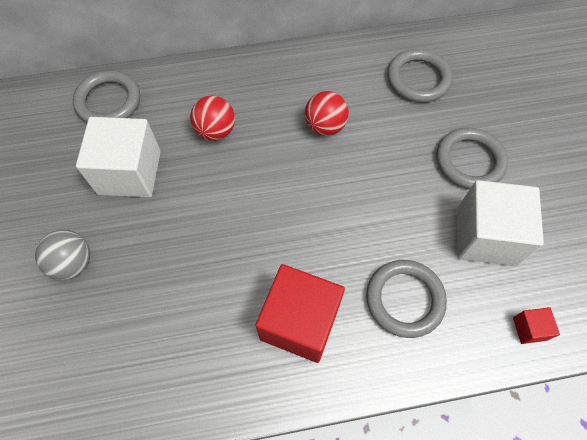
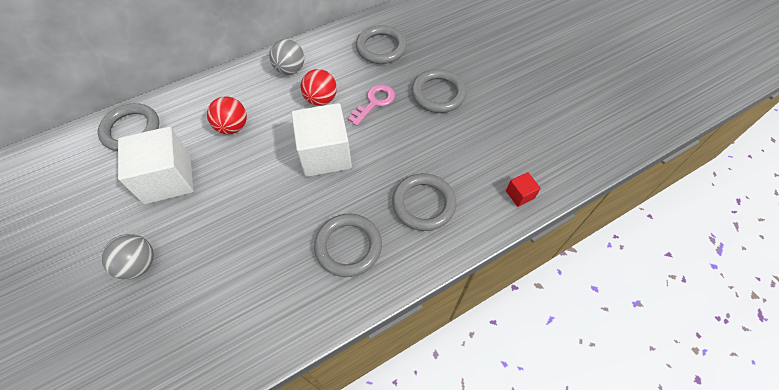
camera: 20 degrees left, 5 degrees down
red cube [255,264,345,363] -> grey ring [314,214,382,277]
white cube [457,180,544,266] -> white cube moved to [291,103,352,177]
none -> grey ball [269,39,304,75]
none -> pink key [348,84,395,126]

